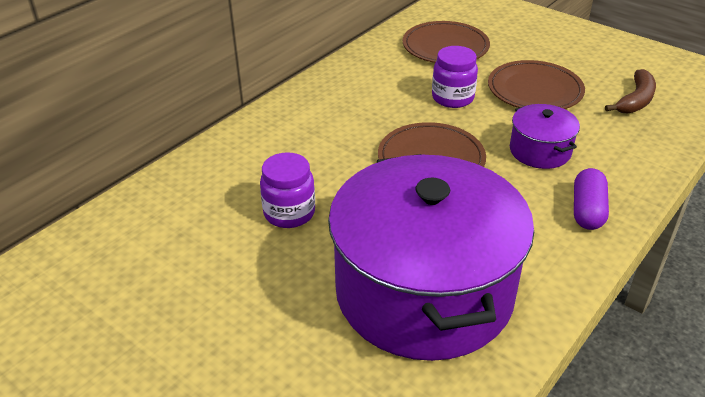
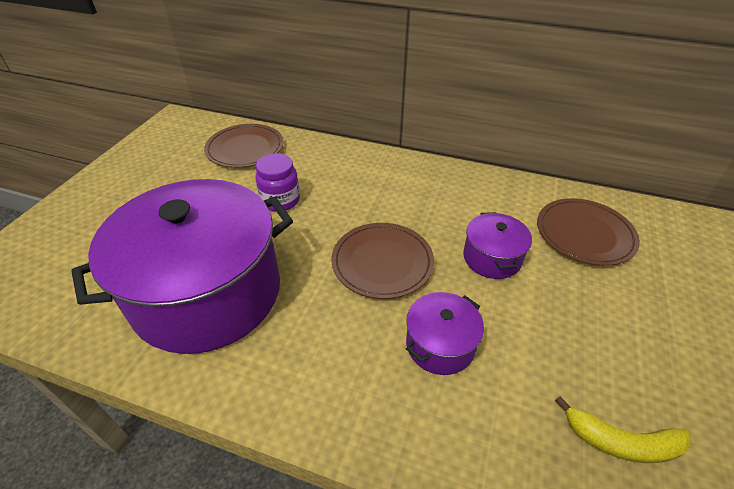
camera: 70 degrees right, 5 degrees up
purple jar [432,46,478,108] -> purple pot [463,212,532,279]
brown plate [488,60,585,109] -> brown plate moved to [204,124,284,168]
purple capsule [574,168,609,230] -> none
brown banana [605,69,656,113] -> yellow banana [555,396,691,463]

